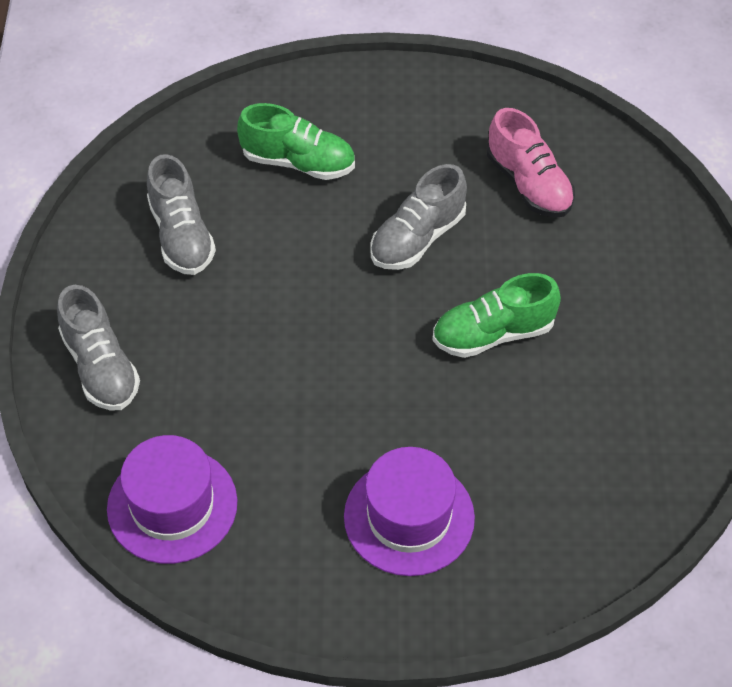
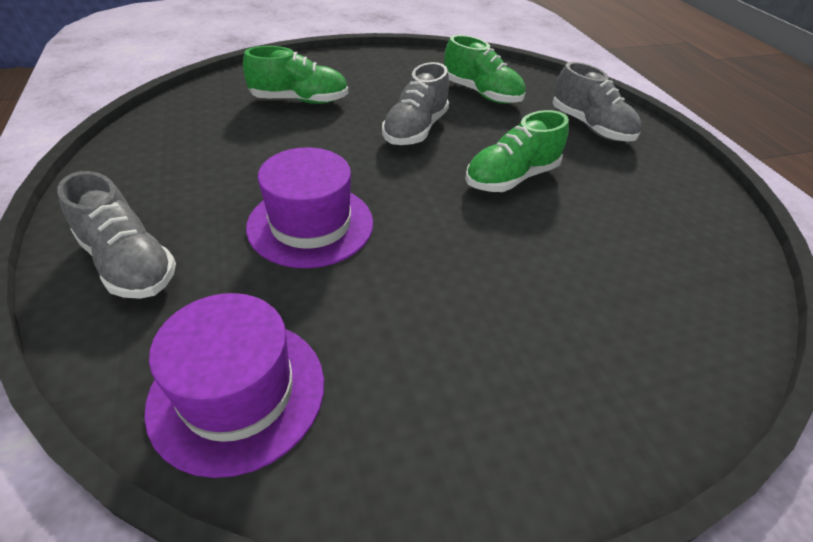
camera: 20 degrees left, 10 degrees down
grey shoe [147,154,216,275] -> grey shoe moved to [552,62,642,142]
purple hat [344,447,475,576] -> purple hat moved to [246,147,373,268]
pink shoe [487,108,575,218] -> green shoe [444,35,526,104]

